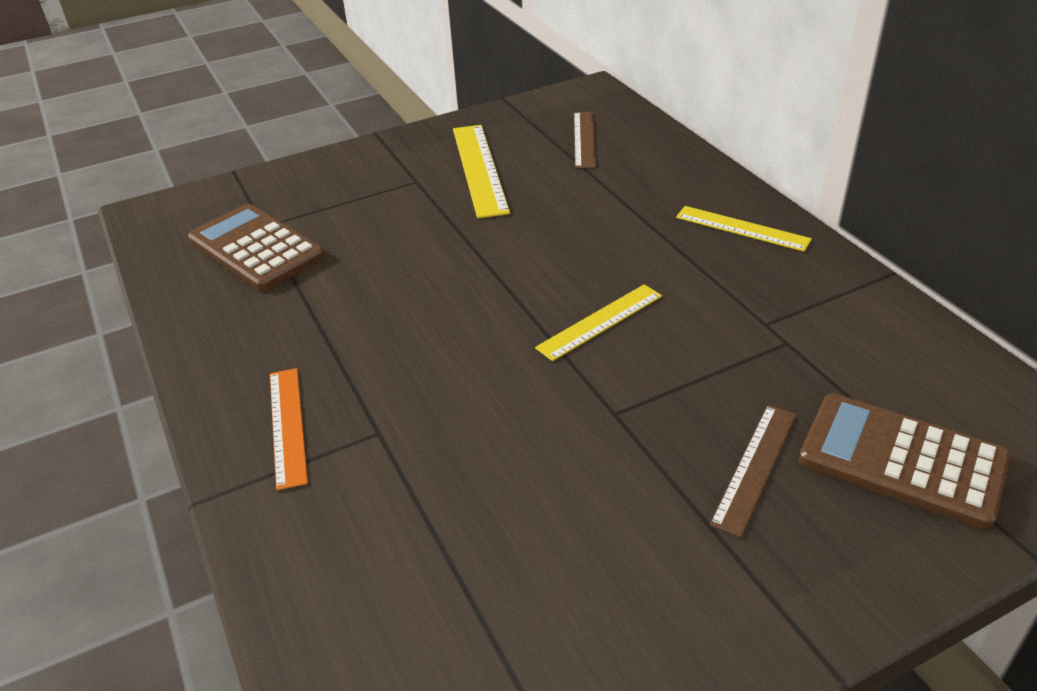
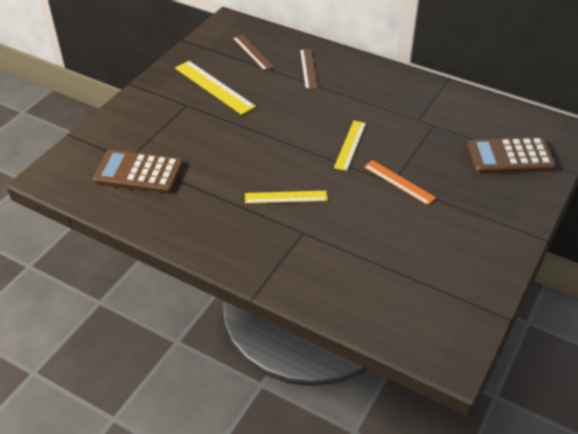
camera: 35 degrees left, 5 degrees up
orange ruler [270,368,308,490] -> orange ruler moved to [364,160,436,205]
yellow ruler [676,206,812,252] -> yellow ruler moved to [245,191,328,204]
brown ruler [710,405,796,538] -> brown ruler moved to [300,49,318,90]

